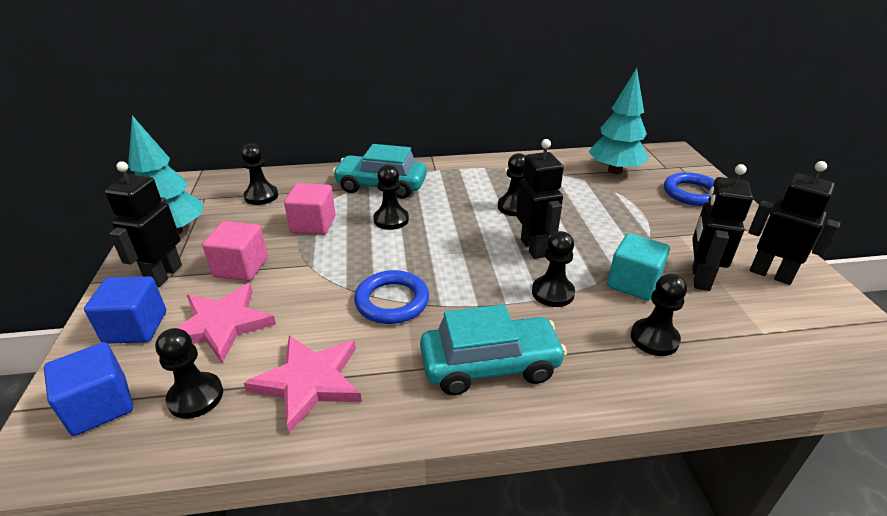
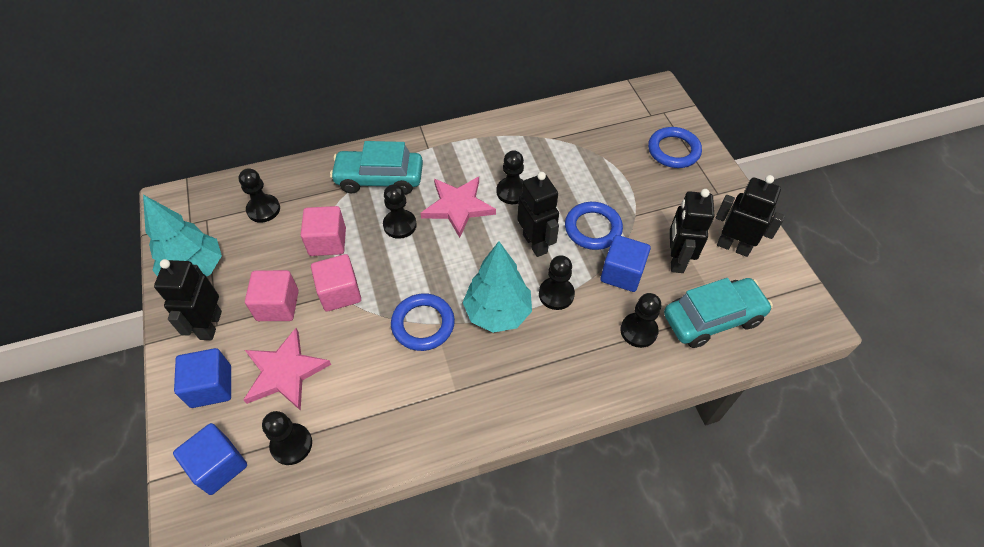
camera: 10 degrees left, 20 degrees up
pink star [244,335,362,433] -> pink star moved to [420,177,496,238]
turquoise car [420,304,567,395] -> turquoise car moved to [664,278,773,348]
turquoise tree [589,68,649,174] -> turquoise tree moved to [463,241,532,333]
turquoise cube [607,233,670,301] -> blue cube [601,235,651,292]
none -> pink cube [311,254,361,312]
none -> blue ring [565,202,623,250]

